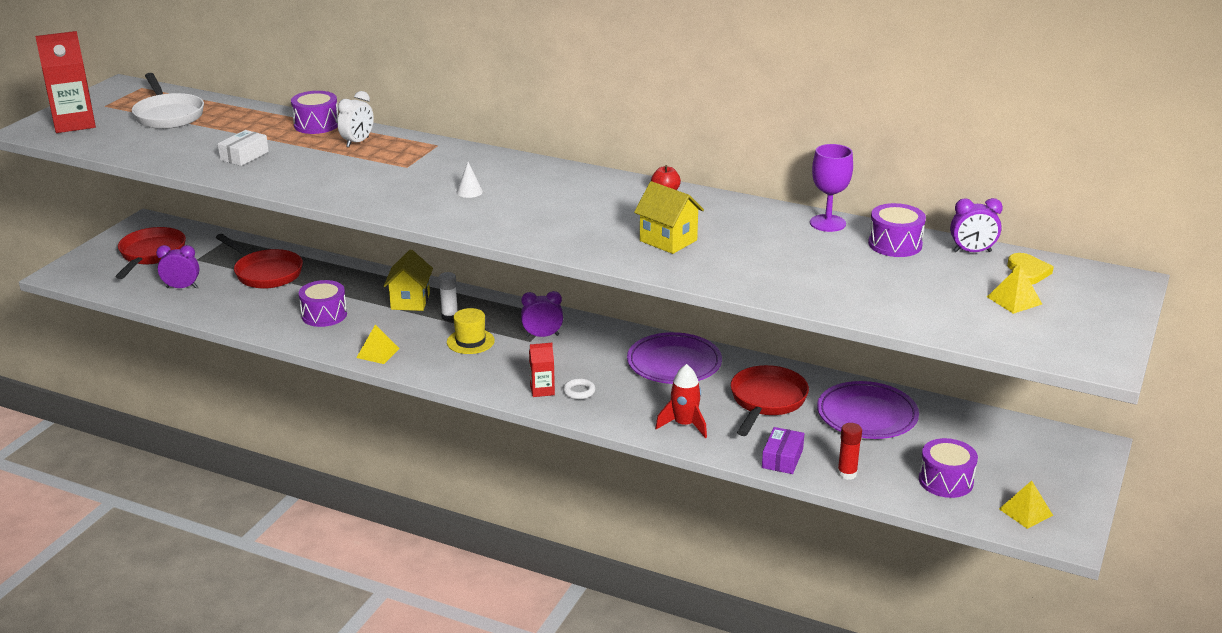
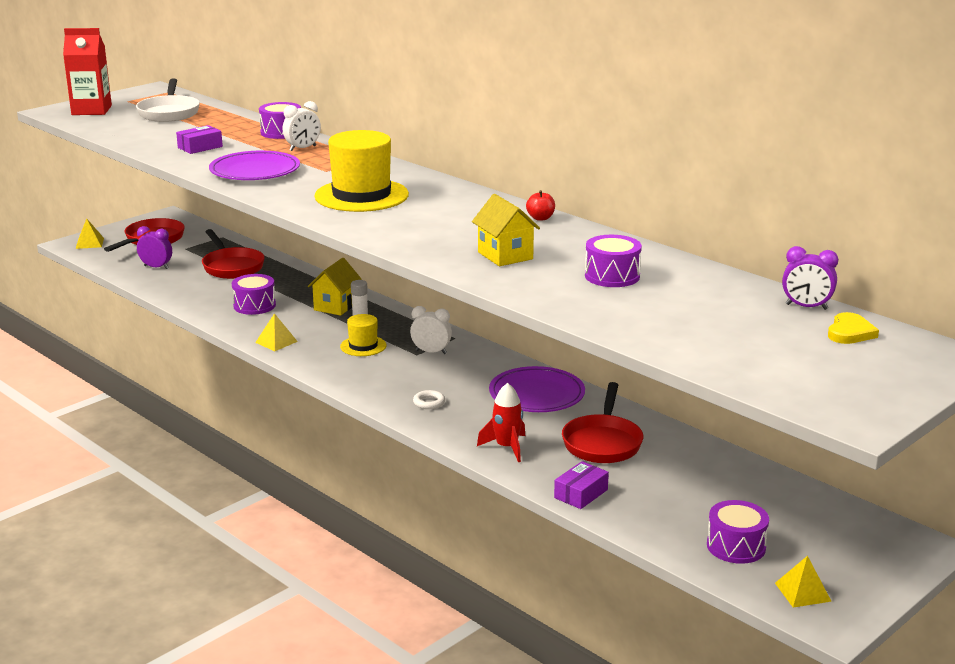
camera: 20 degrees right, 5 degrees down
white box [218,130,269,166] -> purple box [176,125,223,154]
white cone [457,162,483,198] -> yellow hat [314,130,409,212]
purple clock [521,291,563,337] -> white clock [410,306,452,354]
red carton [529,343,555,397] -> none
red pan [731,365,809,436] -> red pan turned 150 degrees clockwise [562,382,643,463]
purple goblet [810,144,853,232] -> none
purple plate [817,381,919,439] -> purple plate moved to [209,151,300,180]
red glue stick [837,423,862,480] -> none
purple drum [868,203,926,257] -> purple drum moved to [585,235,642,287]
yellow pyramid [987,265,1042,314] -> yellow pyramid moved to [76,218,104,249]

